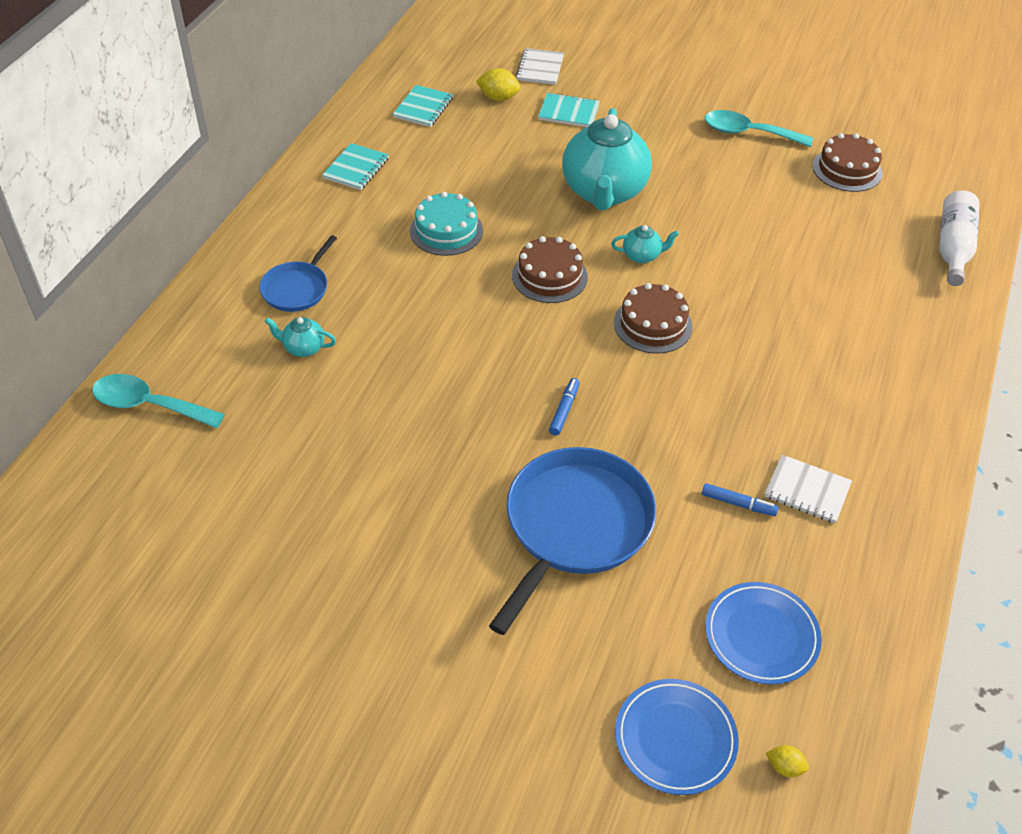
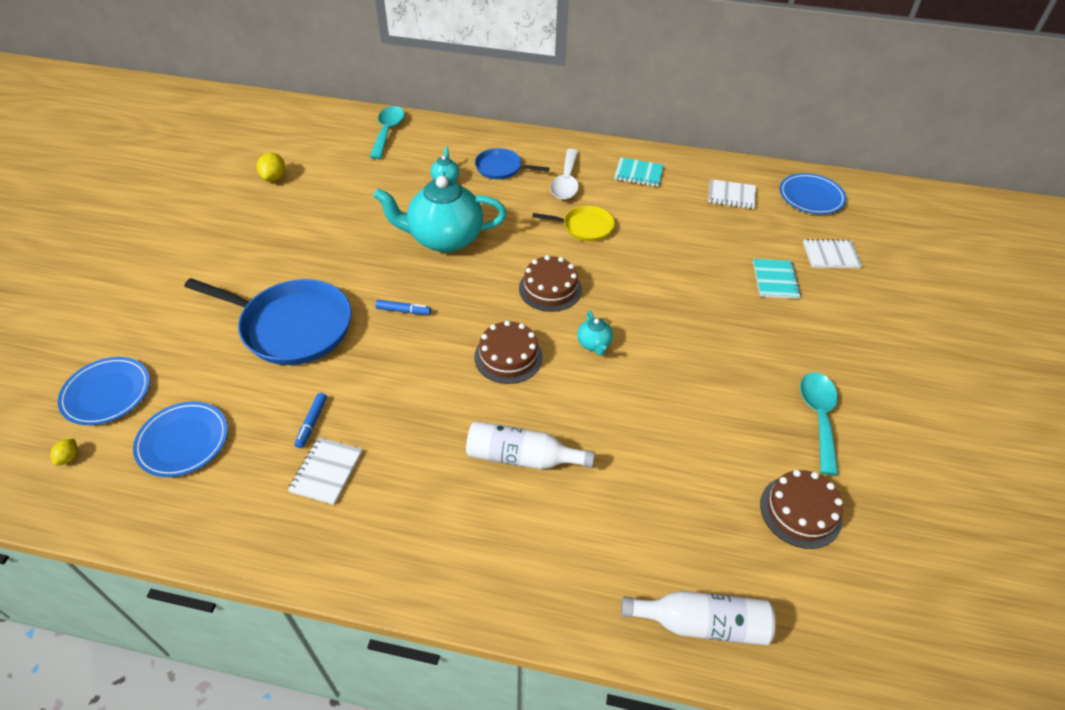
camera: 80 degrees right, 0 degrees up
turquoise notebook [393,85,453,127] -> white notebook [708,179,756,209]
turquoise cake [410,192,483,256] -> yellow pan [532,206,615,242]
yellow lemon [476,68,520,101] -> yellow lemon moved to [257,152,285,182]
turquoise teapot [562,108,652,211] -> turquoise teapot moved to [373,176,506,253]
none -> white bottle [466,421,595,469]
none -> white spoon [550,149,579,200]
none -> blue plate [780,173,846,214]

